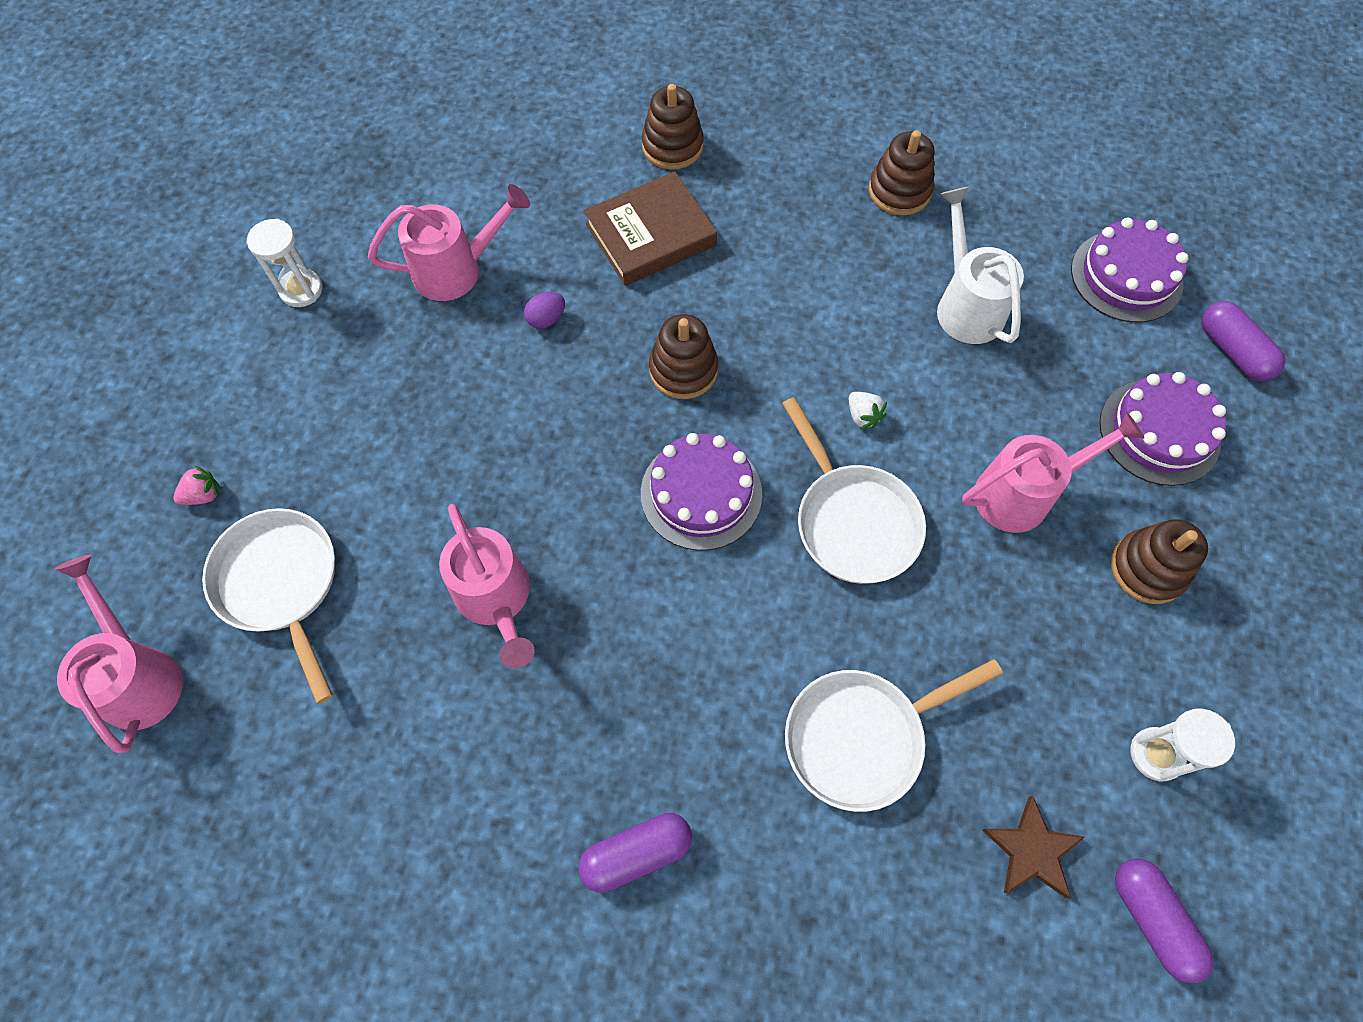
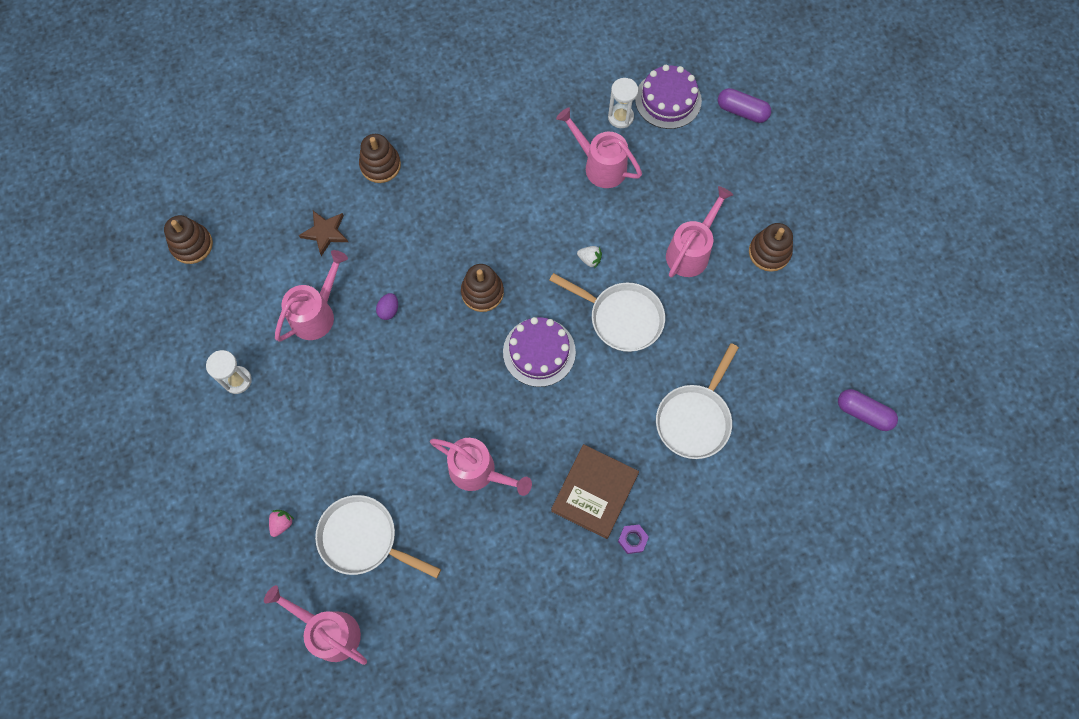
camera: 35 degrees left, 5 degrees up
purple capsule [578,813,692,893] -> purple nut [618,525,649,554]
brown book [584,171,717,286] -> brown book moved to [551,444,639,539]
brown stacking toy [869,130,935,216] -> brown stacking toy moved to [164,215,213,264]
white watering can [937,187,1024,344] -> pink watering can [556,108,642,188]
brown star [982,796,1085,898] -> brown star moved to [299,211,348,256]
purple cake [1100,372,1226,486] -> none
white hourglass [1130,708,1235,782] -> white hourglass moved to [608,78,638,128]

